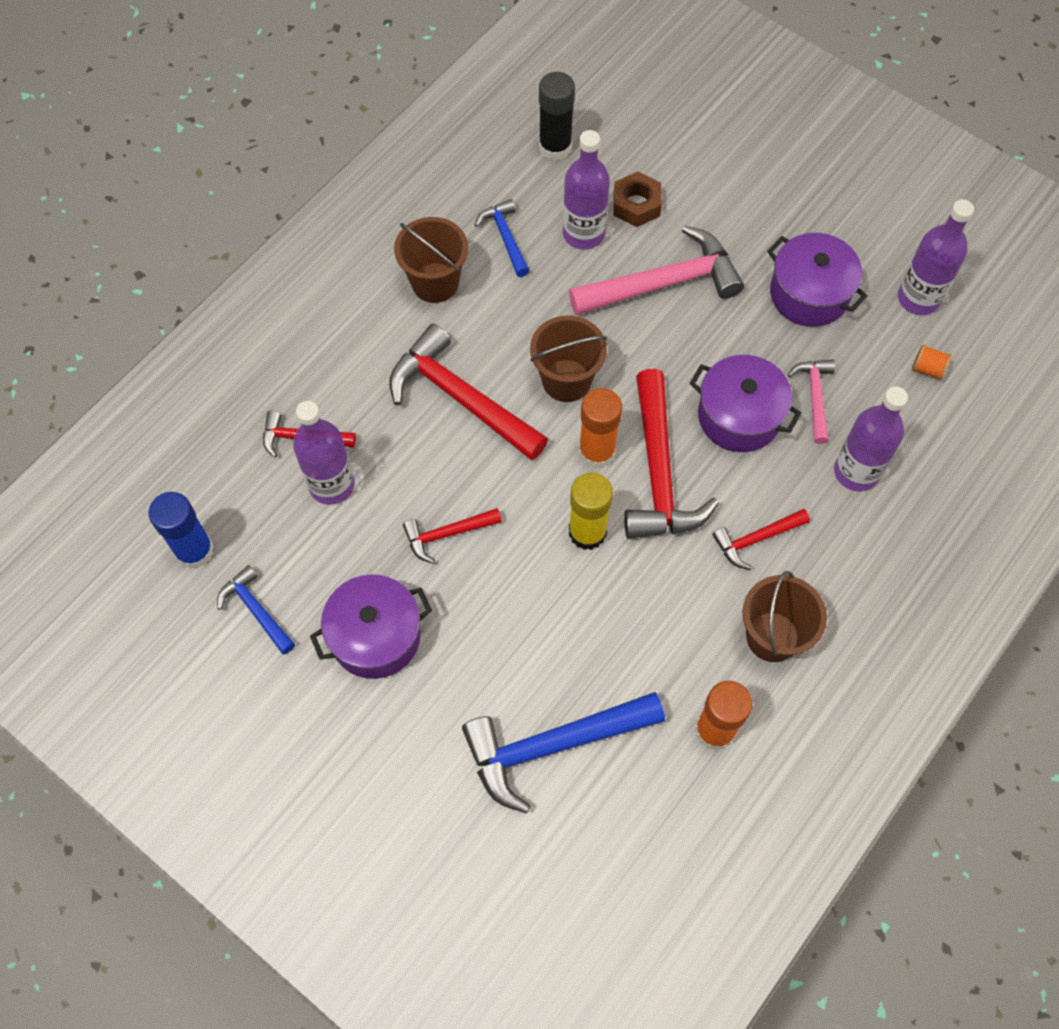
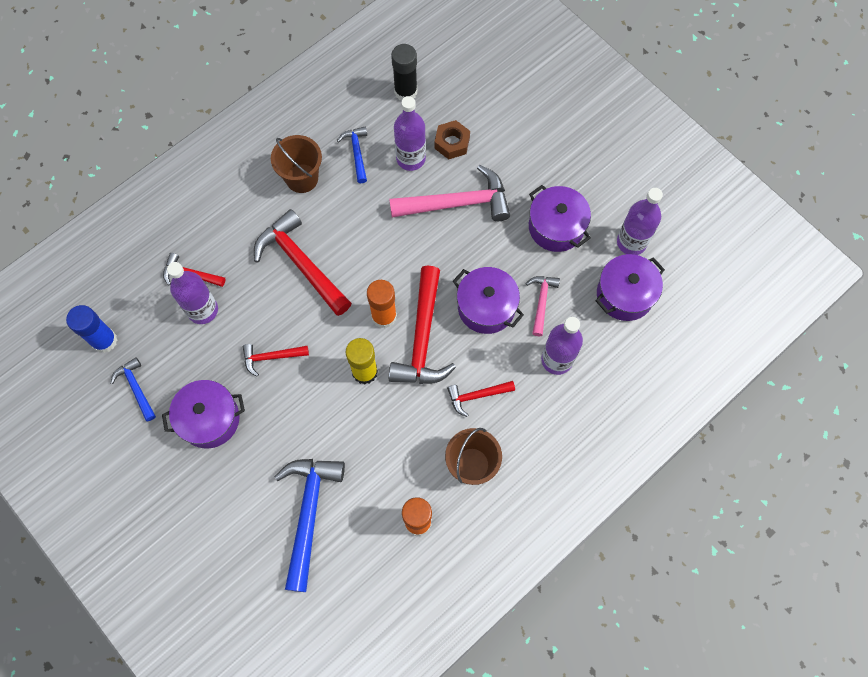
camera: 10 degrees right, 5 degrees up
blue hammer [462,692,665,814] -> blue hammer turned 105 degrees clockwise [274,459,345,592]
brown bucket [530,316,607,402] -> none
orange spool [912,345,952,380] -> purple pot [596,254,665,321]

